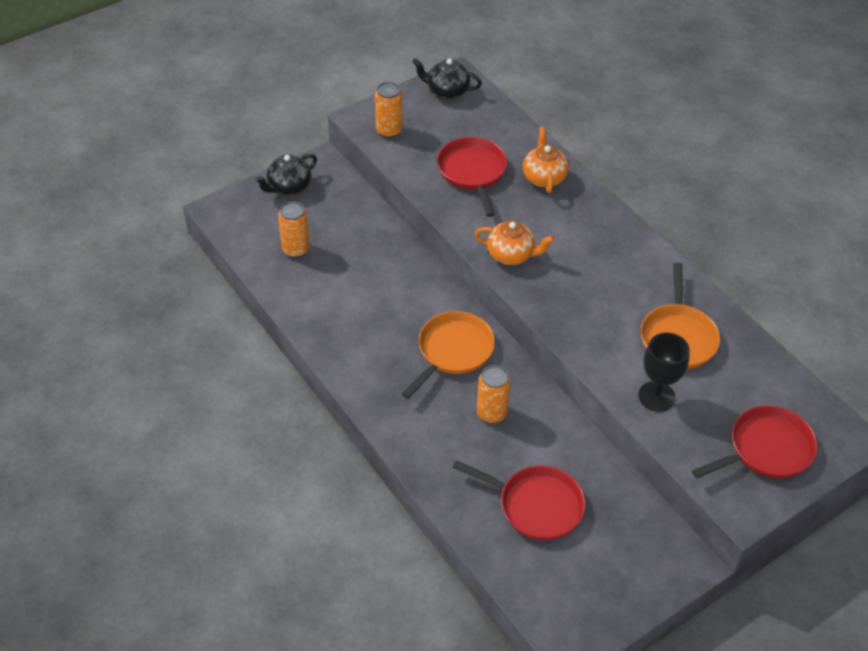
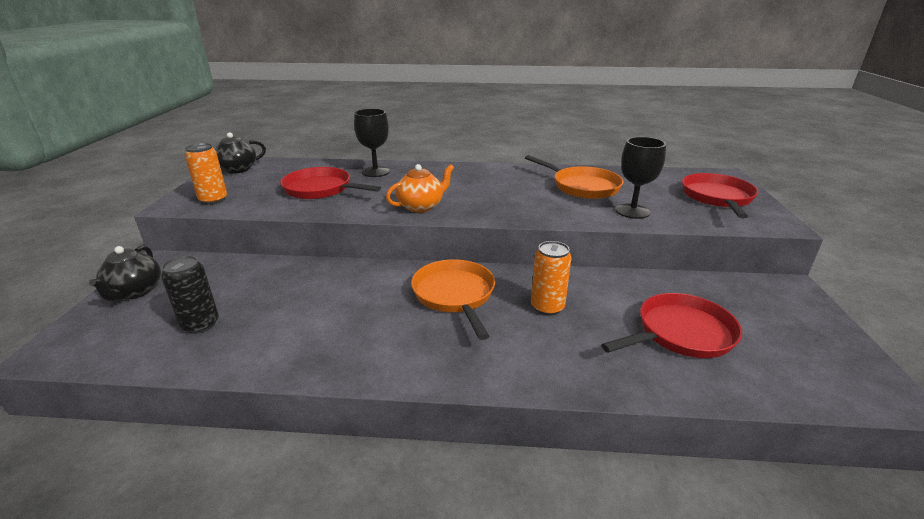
camera: 50 degrees left, 20 degrees down
orange can [278,202,310,257] -> black can [161,255,219,334]
orange teapot [523,127,569,193] -> black goblet [354,109,390,177]

